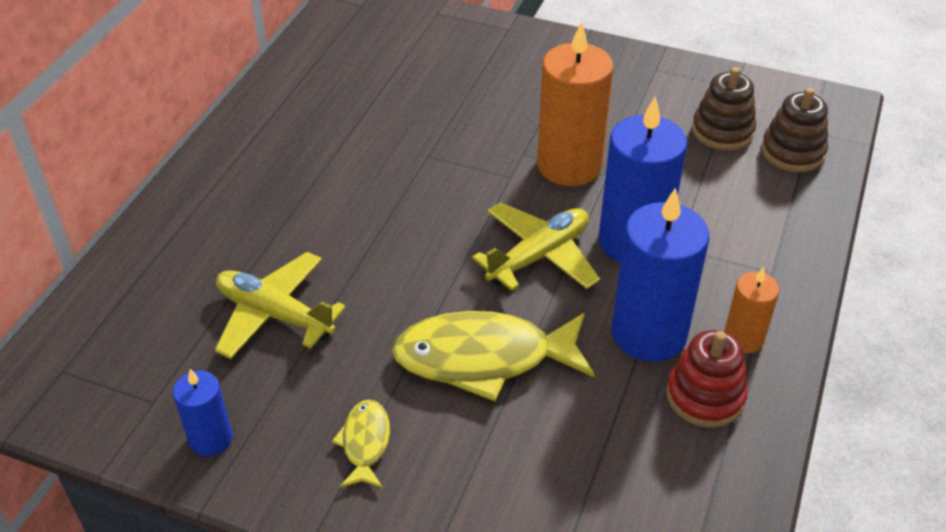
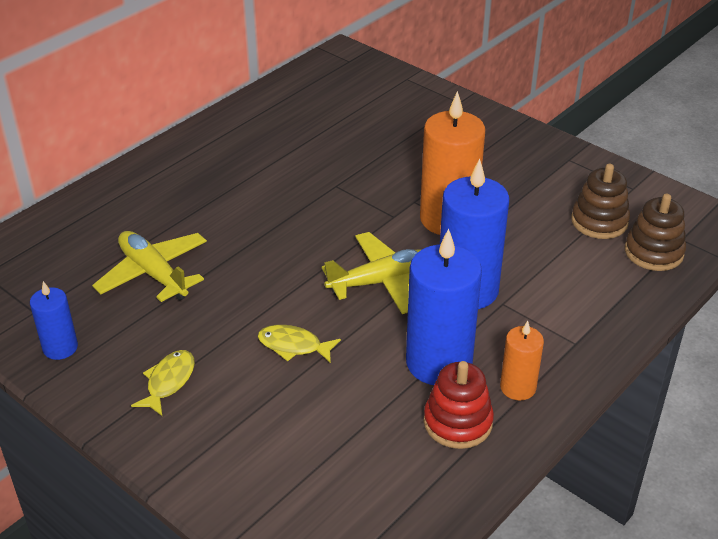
camera: 20 degrees right, 5 degrees down
yellow fish [392,311,595,401] -> yellow fish [258,325,341,363], size x0.49

